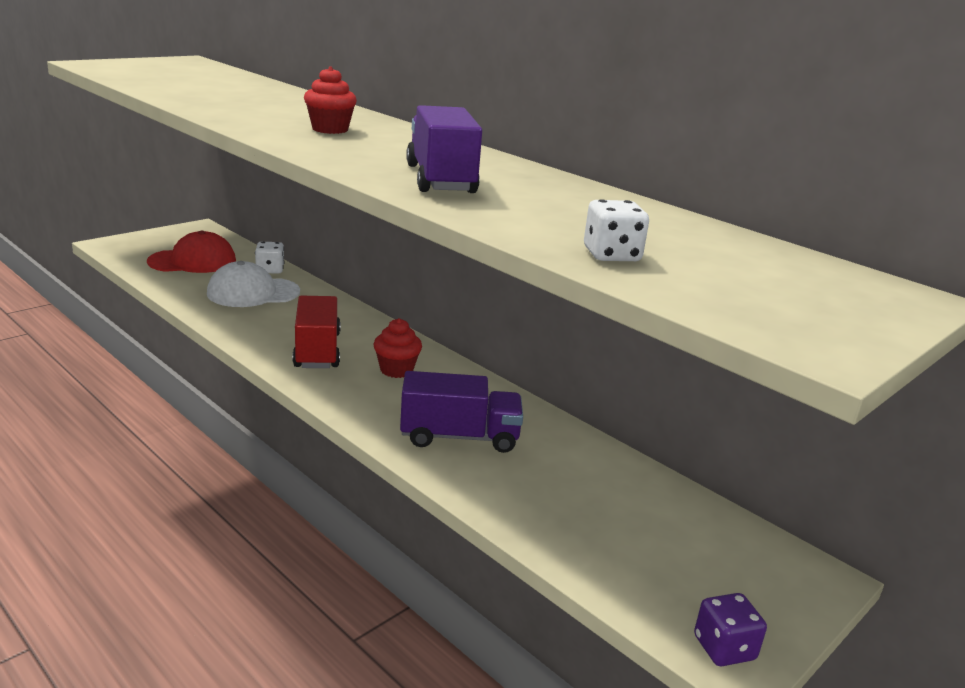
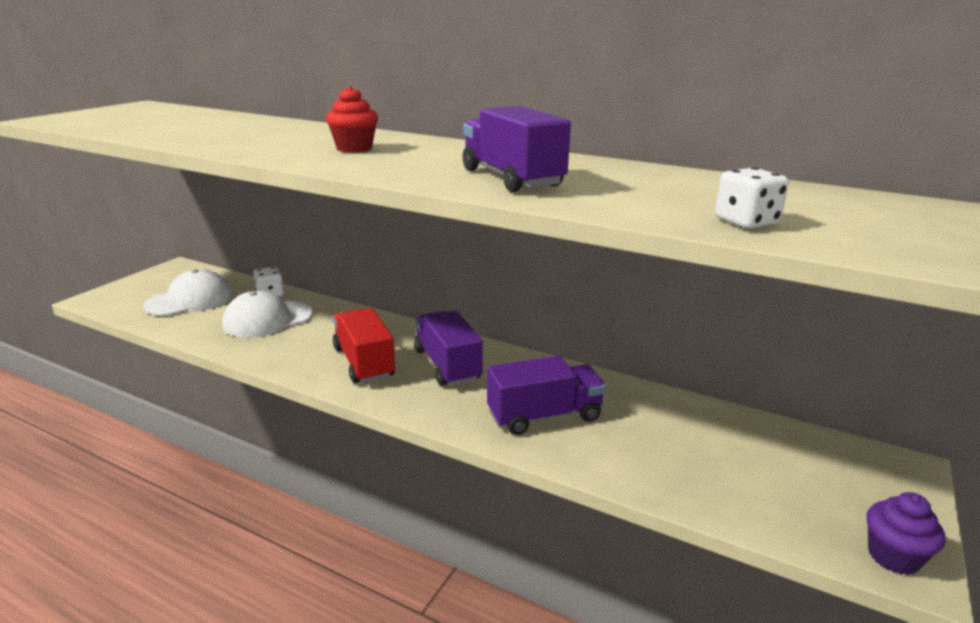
camera: 15 degrees left, 0 degrees up
red cap [147,231,236,273] -> white cap [143,269,233,316]
red cupcake [374,318,422,378] -> purple truck [414,311,483,386]
purple dice [694,593,767,666] -> purple cupcake [867,492,946,575]

